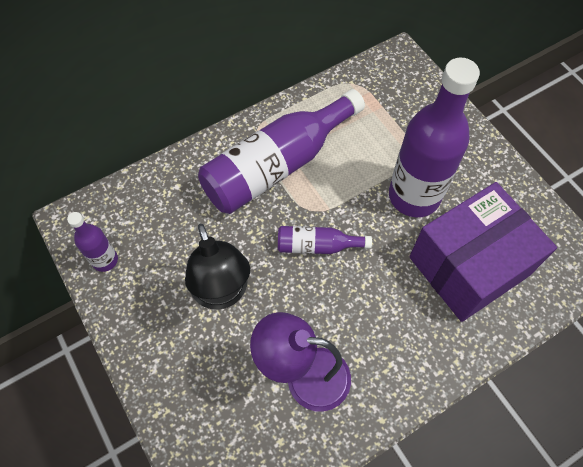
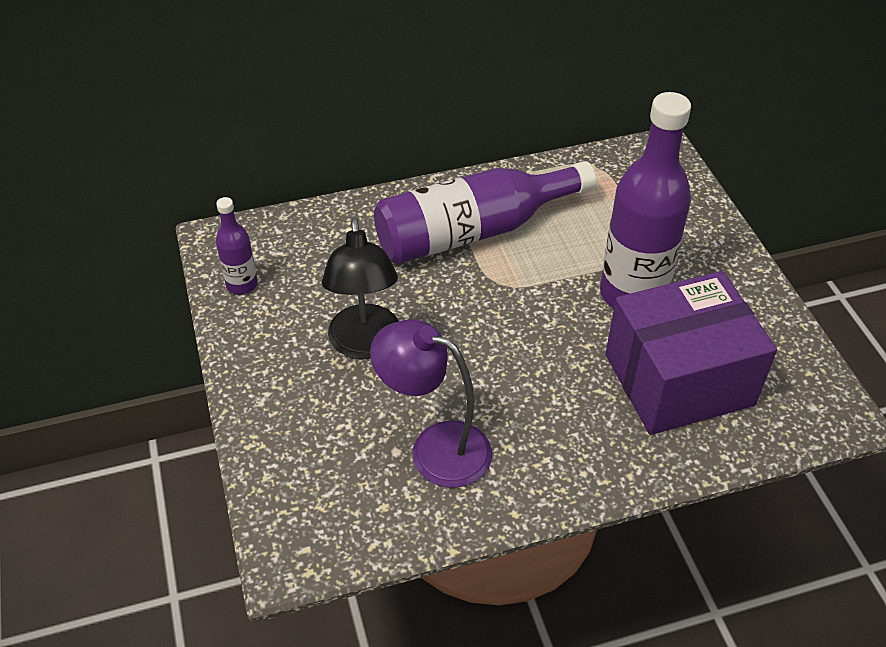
camera: 15 degrees right, 15 degrees down
purple bottle [278,226,372,254] -> none

